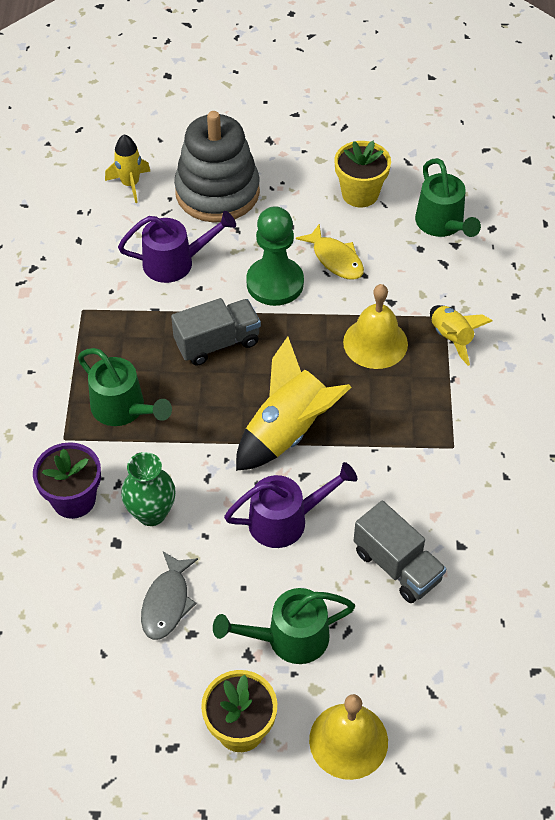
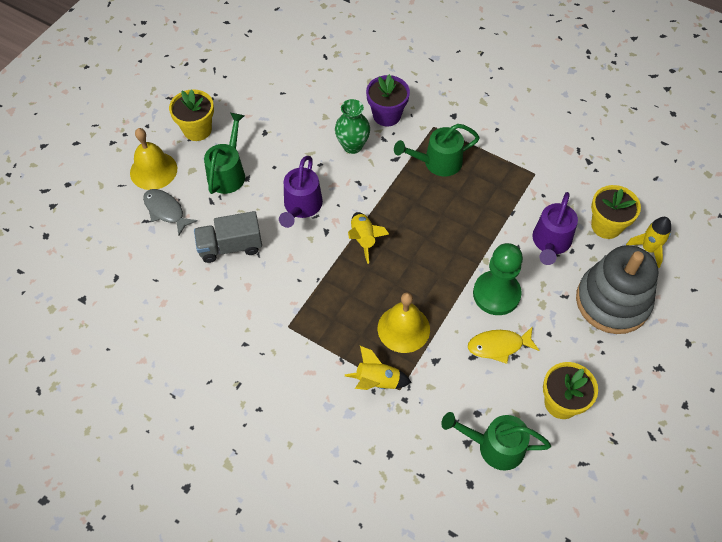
camera: 120 degrees right, 5 degrees up
grey fish [141,551,198,640] -> grey fish moved to [143,189,198,236]
grey truck [171,298,261,366] -> none
yellow rocket [236,337,351,471] -> yellow rocket [348,212,389,264], size x0.59
none -> yellow flower pot [591,185,641,239]

